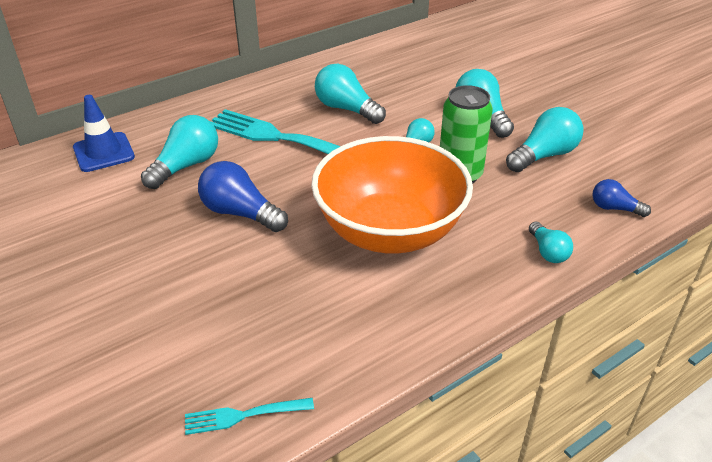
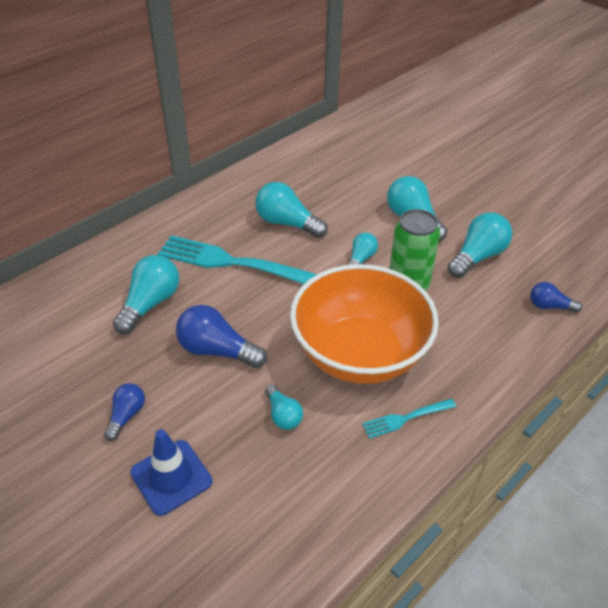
camera: 10 degrees left, 5 degrees up
blue traffic cone [73,95,135,172] -> blue traffic cone moved to [130,429,212,516]
turquoise fork [185,398,314,435] -> turquoise fork moved to [362,399,456,438]
turquoise light bulb [529,222,573,263] -> turquoise light bulb moved to [265,384,303,430]
none -> blue light bulb [104,383,145,441]

